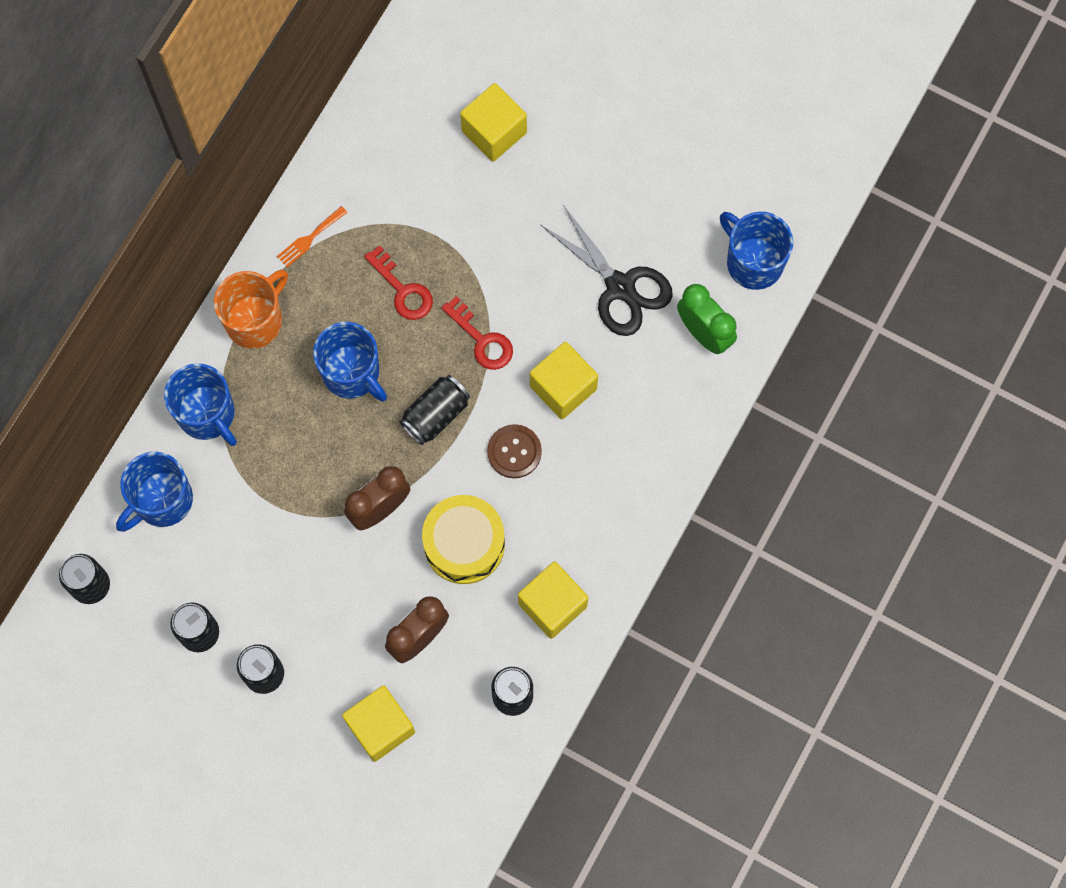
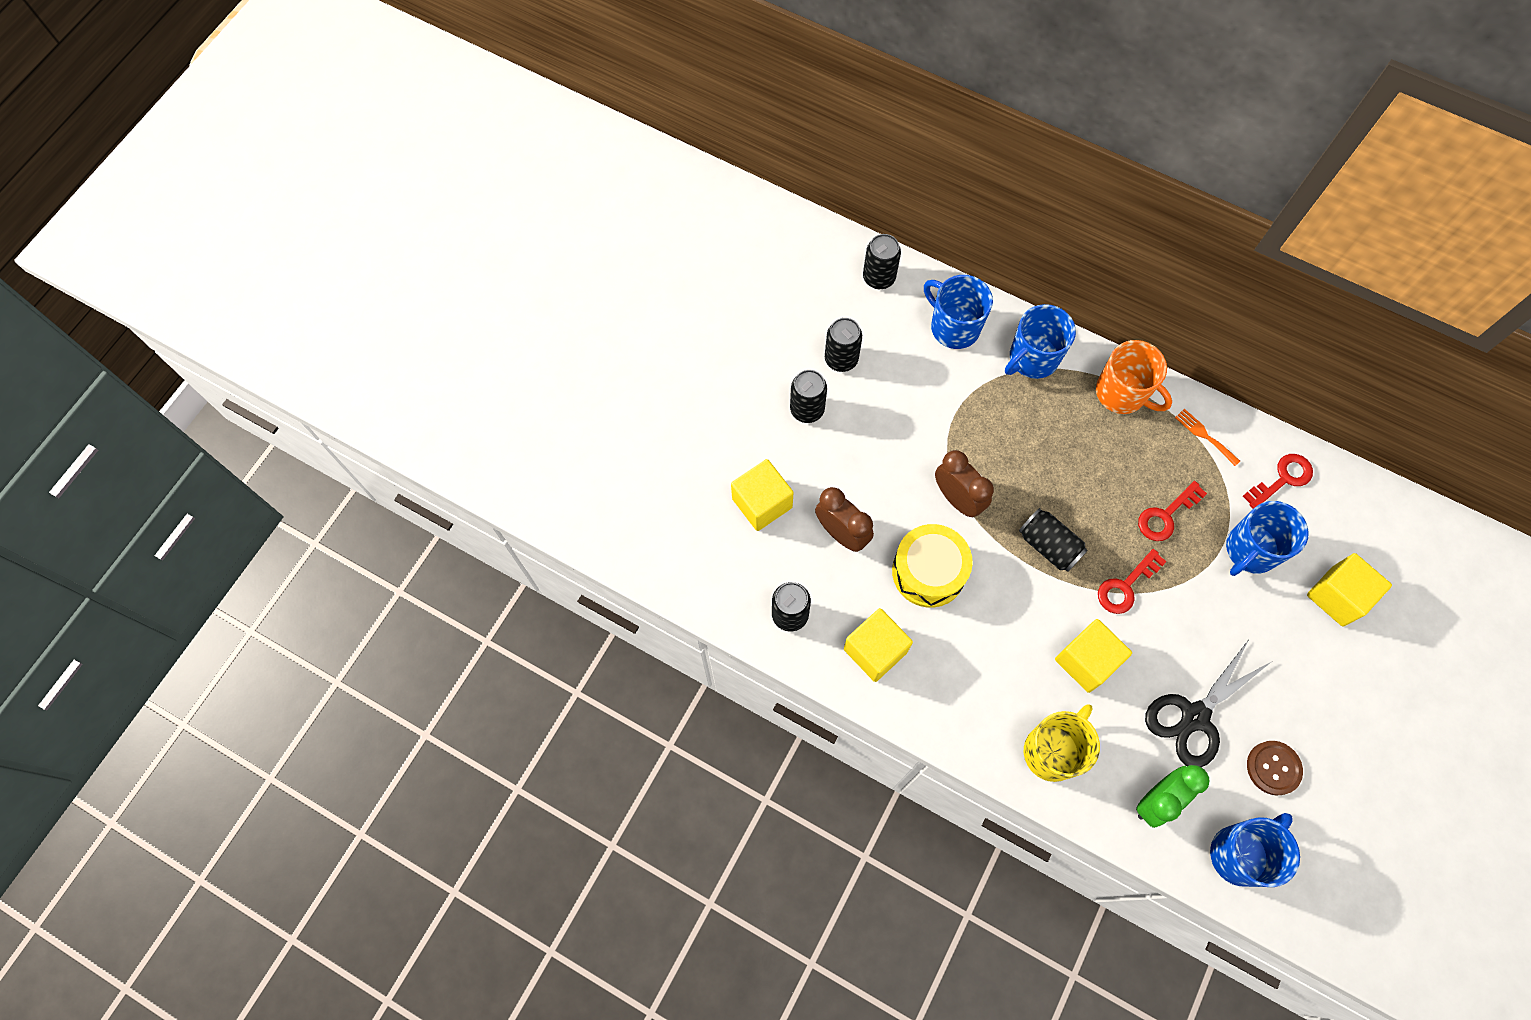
camera: 90 degrees right, 5 degrees down
blue mug [313,322,387,402] -> blue mug moved to [1226,501,1309,576]
brown button [487,424,542,478] -> brown button moved to [1247,741,1303,795]
none -> yellow mug [1024,705,1100,782]
none -> red key [1243,454,1313,509]

